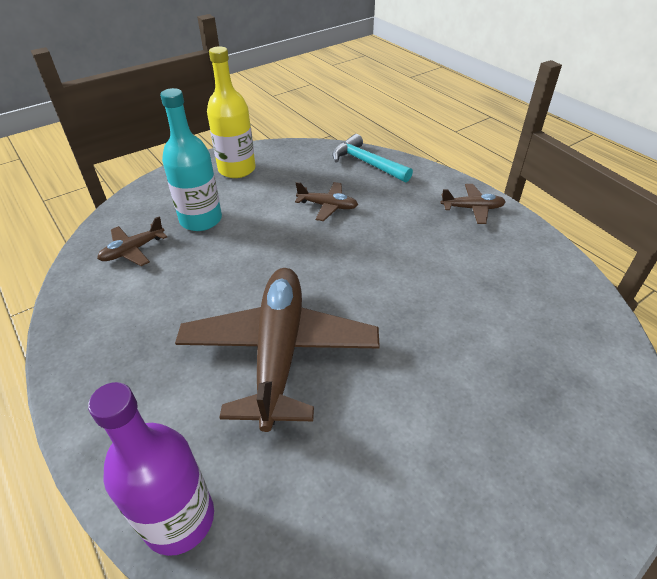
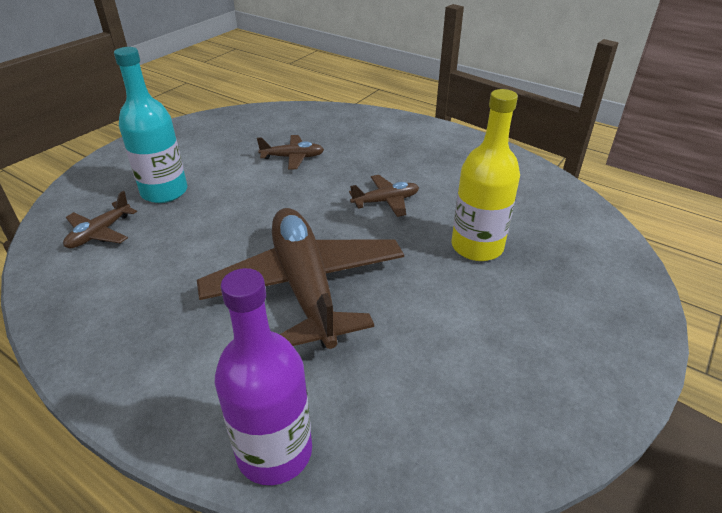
camera: 20 degrees left, 5 degrees down
yellow bottle [207,46,256,178] -> yellow bottle moved to [452,89,520,261]
turquoise hammer [332,134,413,182] -> none
brown plane [440,184,506,224] -> brown plane moved to [349,175,419,217]

